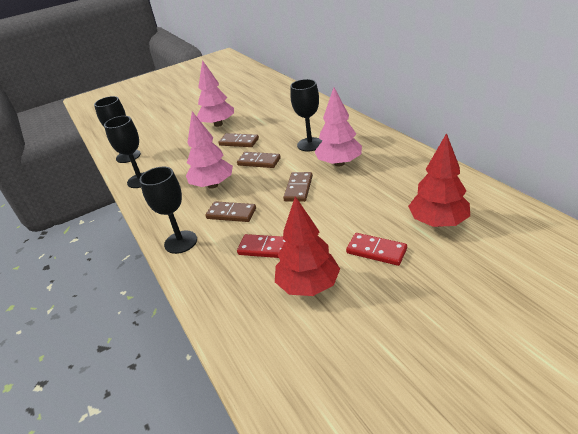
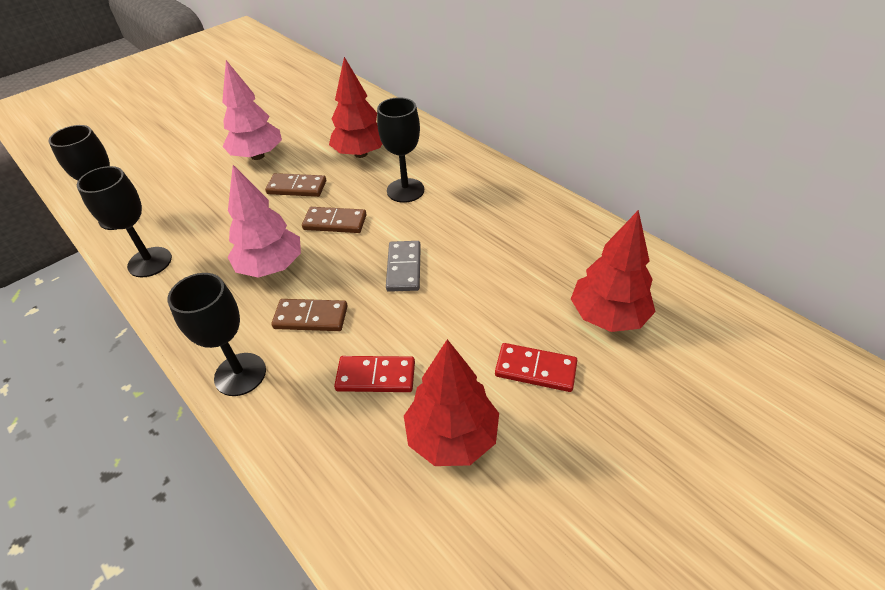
camera: 15 degrees left, 10 degrees up
brown domino [283,172,313,202] -> grey domino [386,241,421,292]
pink tree [314,88,362,166] -> none
none -> red tree [329,57,383,158]

